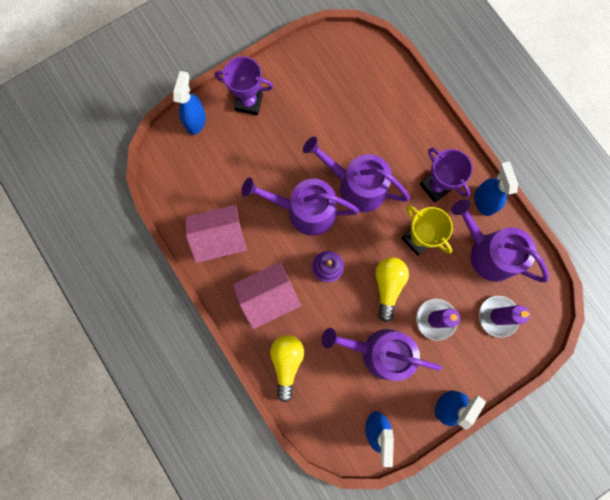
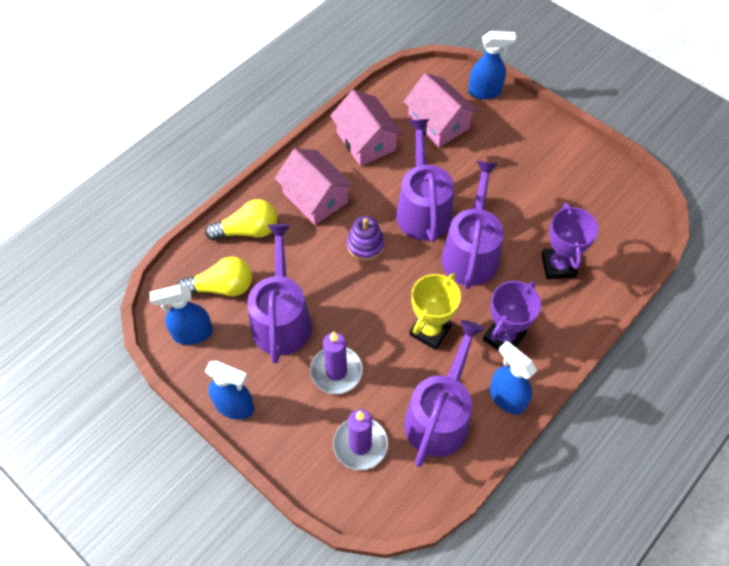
camera: 75 degrees right, 20 degrees down
purple trophy [215,56,273,115] -> purple trophy moved to [541,203,599,279]
yellow light bulb [375,257,409,322] -> yellow light bulb moved to [177,256,252,296]
blue spray bottle [474,162,518,216] -> blue spray bottle turned 105 degrees counterclockwise [490,341,537,414]
none -> pink house [403,73,478,148]

